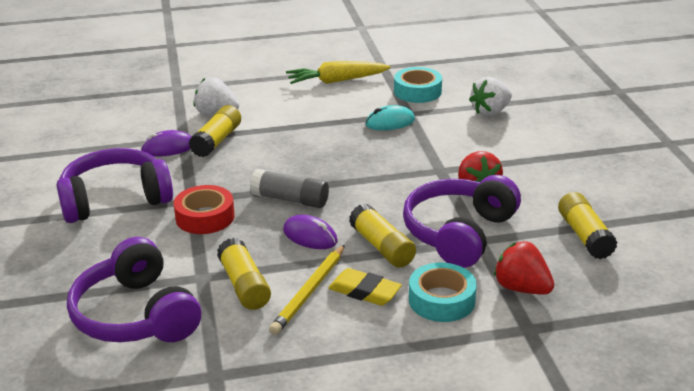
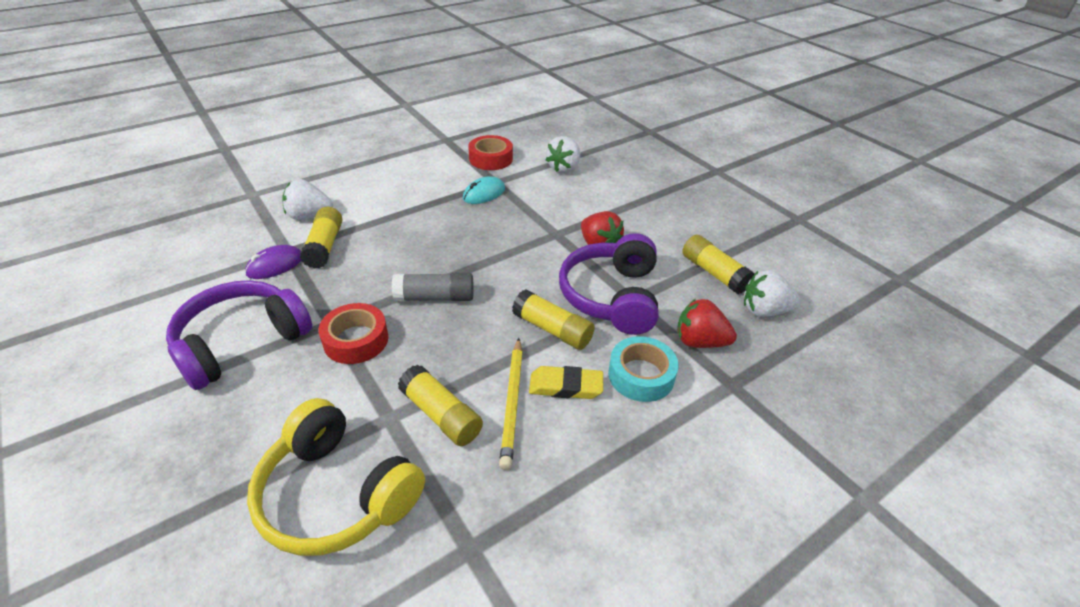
camera: 25 degrees left, 10 degrees up
purple headphones [67,237,201,342] -> yellow headphones [247,398,425,556]
purple mouse [283,215,337,249] -> none
yellow carrot [286,61,391,84] -> none
turquoise tape [394,67,442,103] -> red tape [468,135,513,170]
none -> white strawberry [744,270,801,317]

